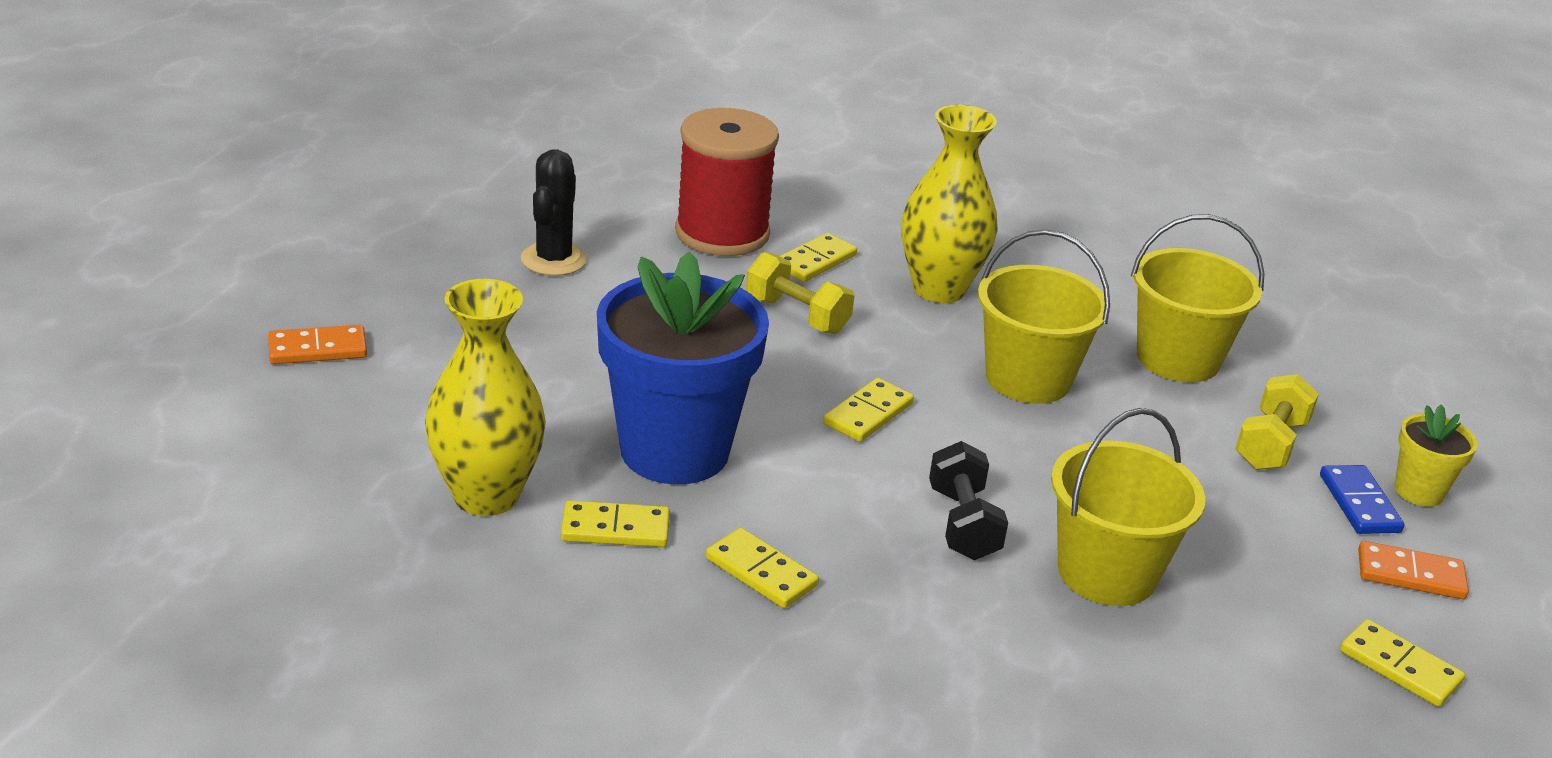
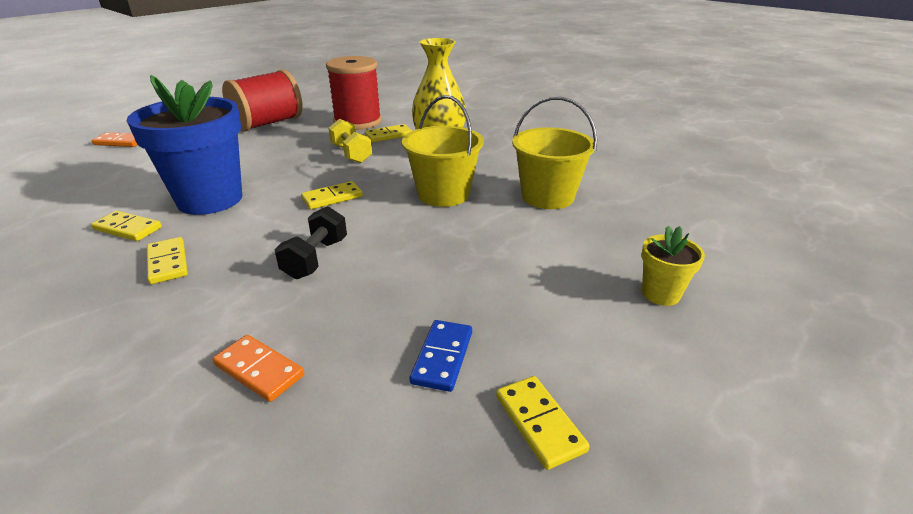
camera: 25 degrees right, 0 degrees up
yellow vase [425,279,546,516] -> none
black cactus [521,149,587,276] -> red spool [222,69,303,132]
yellow bucket [1051,408,1205,606] -> none
yellow dumbbell [1235,374,1319,470] -> none
blue domino [1320,465,1404,534] -> blue domino moved to [410,320,472,392]
orange domino [1358,541,1469,599] -> orange domino moved to [213,335,304,402]

